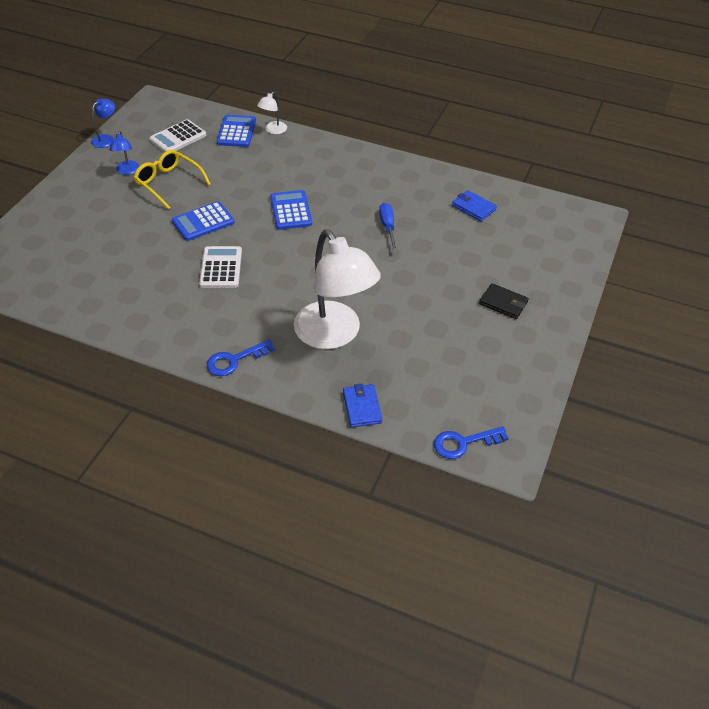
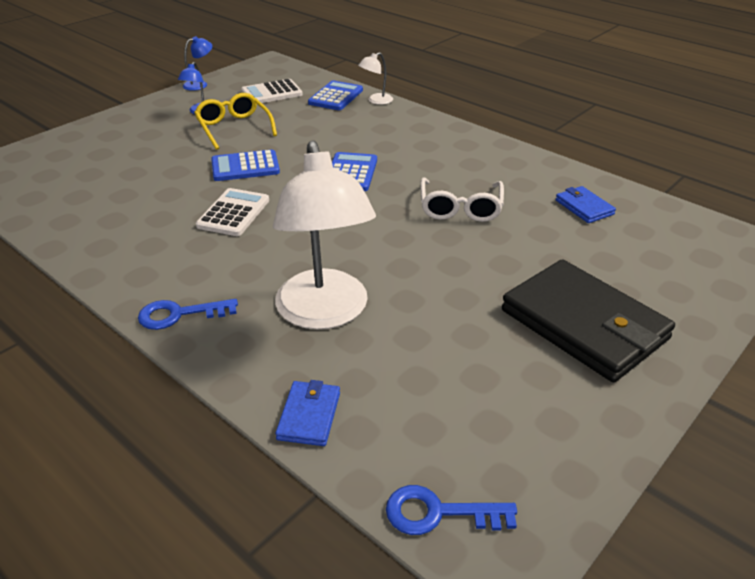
camera: 20 degrees right, 10 degrees down
blue screwdriver [379,203,397,251] -> white glasses [420,178,504,222]
black wallet [479,283,529,319] -> black wallet [502,259,675,382], size x2.24

